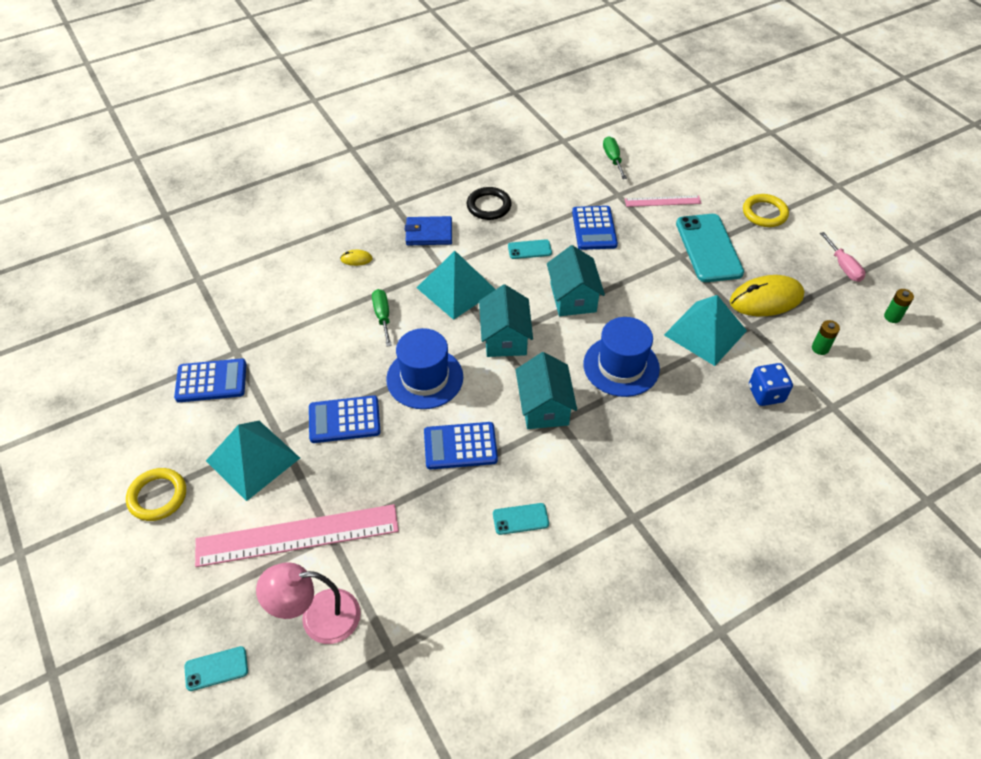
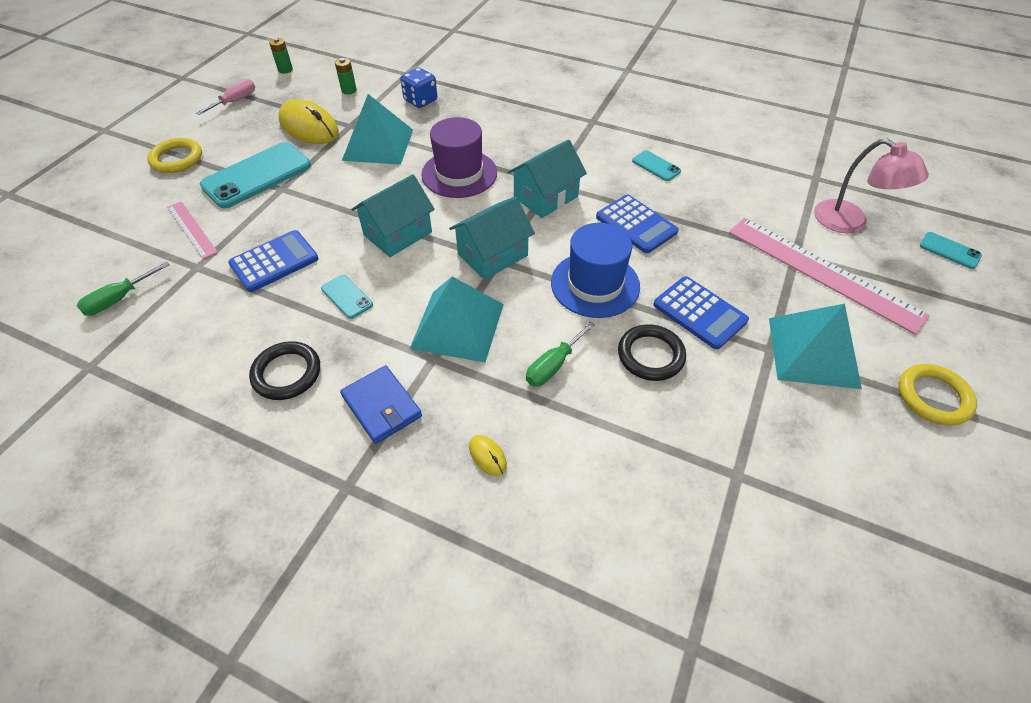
camera: 125 degrees left, 0 degrees up
blue calculator [174,358,246,402] -> none
blue hat [583,317,660,397] -> purple hat [421,117,497,198]
none -> black ring [618,324,686,381]

